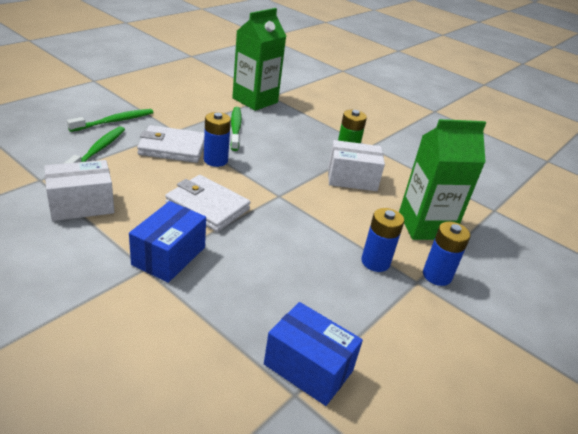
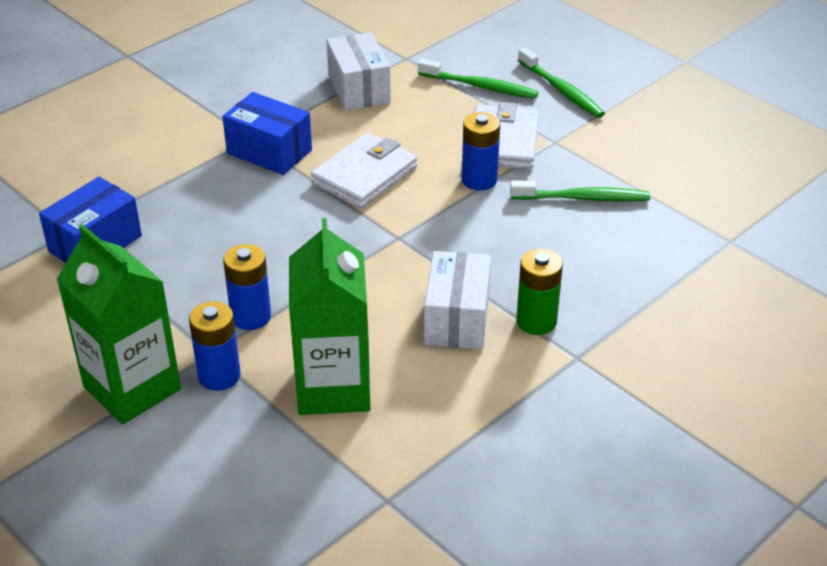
camera: 100 degrees right, 5 degrees up
green carton [232,8,287,111] -> green carton moved to [56,225,181,425]

